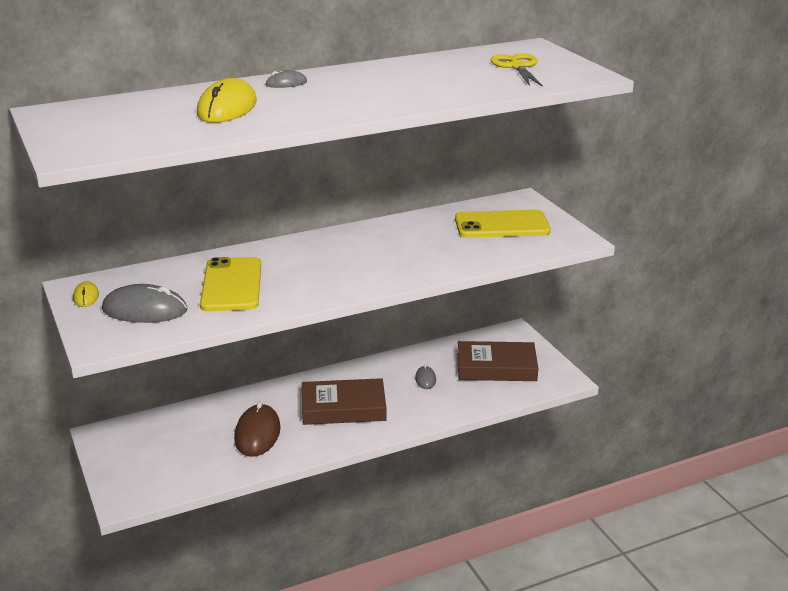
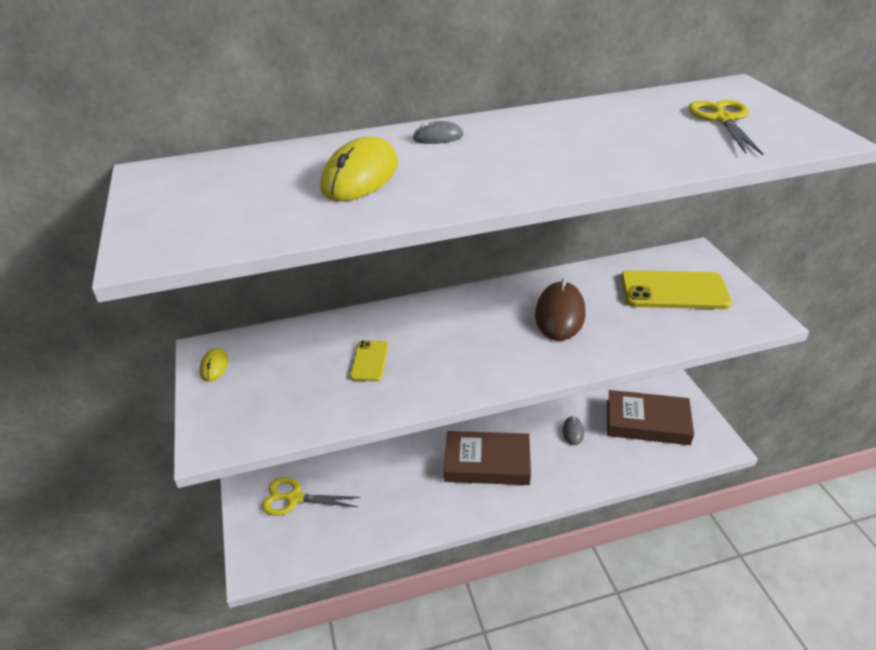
camera: 10 degrees right, 10 degrees up
grey mouse [102,284,187,323] -> none
yellow phone [200,257,261,311] -> yellow phone [350,340,388,381], size x0.51
brown mouse [234,401,281,457] -> brown mouse moved to [535,279,586,341]
none -> yellow scissors [262,477,361,516]

